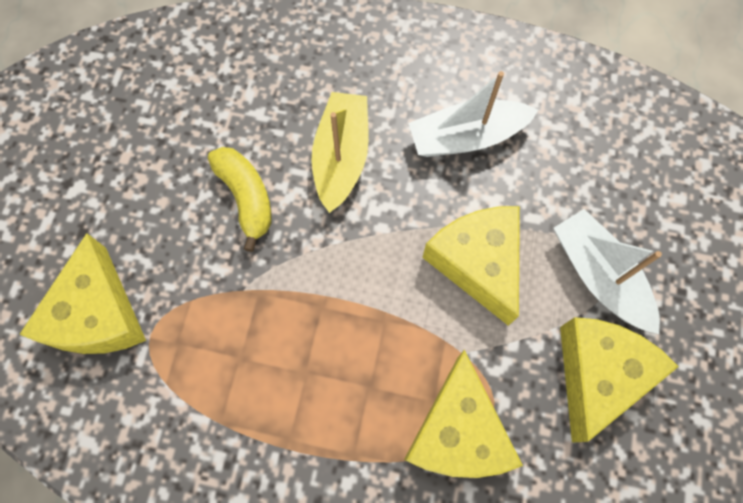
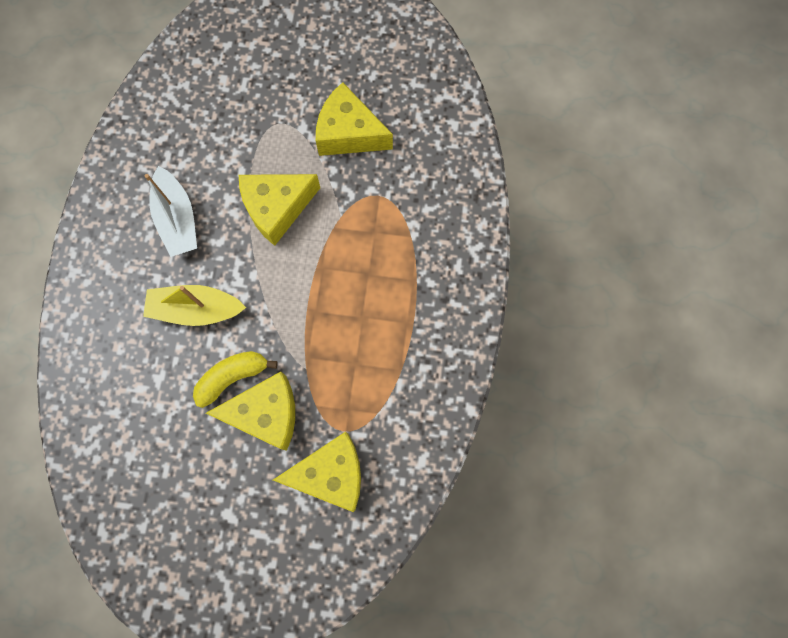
camera: 95 degrees left, 5 degrees up
yellow cheese [404,350,523,478] -> yellow cheese moved to [206,372,295,451]
white boat [554,209,662,334] -> none

